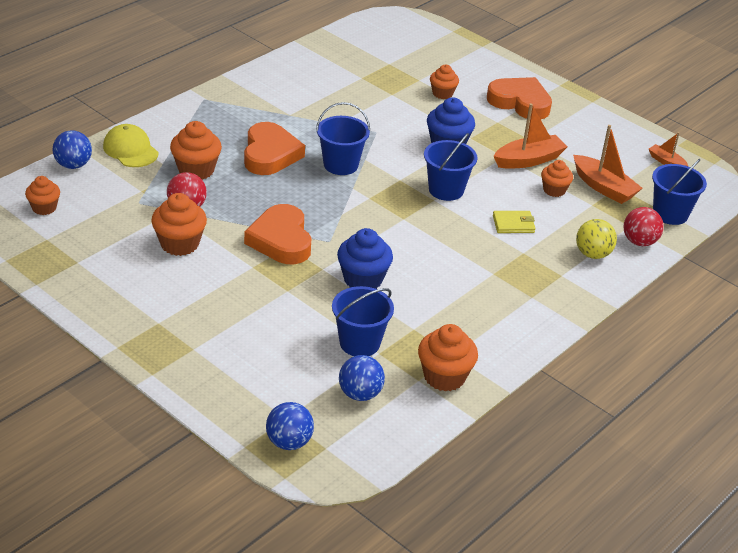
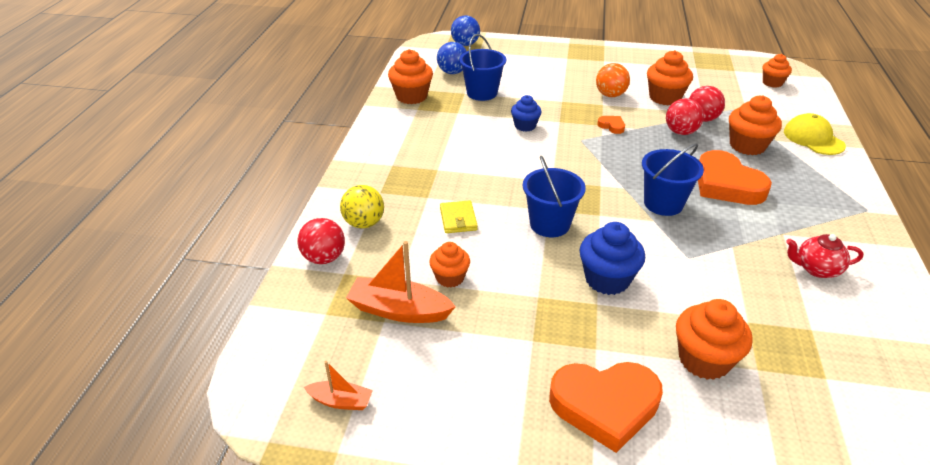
camera: 150 degrees right, 0 degrees up
blue ball [53,130,92,169] -> none
yellow cap [103,124,159,167] -> yellow cap turned 135 degrees counterclockwise [784,113,846,155]
orange heart [244,204,311,264] -> orange heart [597,116,625,134], size x0.42
blue cupcake [337,228,393,289] -> blue cupcake [511,95,542,132], size x0.64
orange cupcake [430,65,459,99] -> orange cupcake [676,299,753,380], size x1.56
yellow wallet [493,211,535,233] -> yellow wallet turned 60 degrees counterclockwise [440,200,478,233]
orange boat [494,103,567,169] -> none
blue bucket [652,159,707,225] -> none
none -> orange ball [596,63,630,97]
none -> red ball [666,98,704,135]
none -> red teapot [786,234,863,278]

